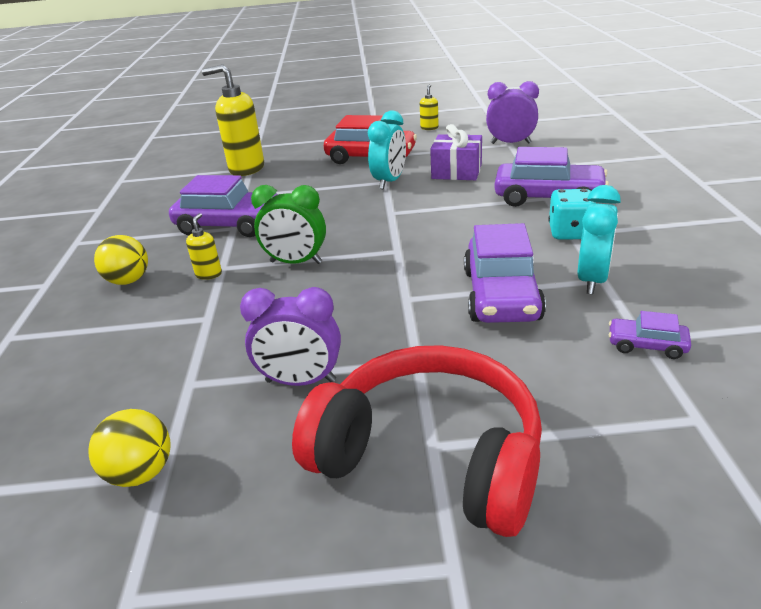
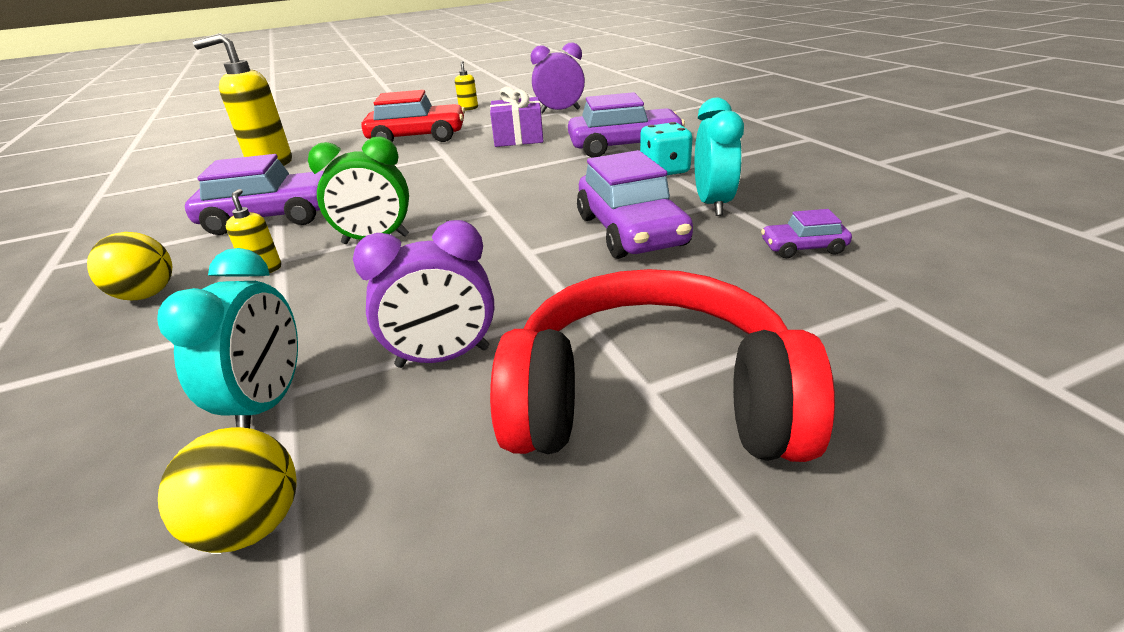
camera: 20 degrees left, 0 degrees up
turquoise clock [368,110,406,189] -> turquoise clock moved to [157,248,298,428]

